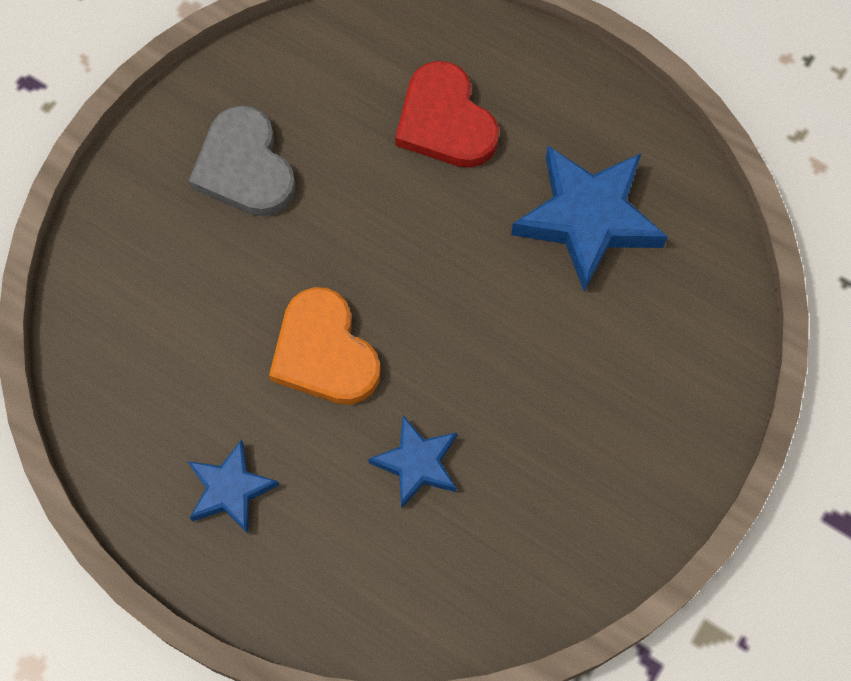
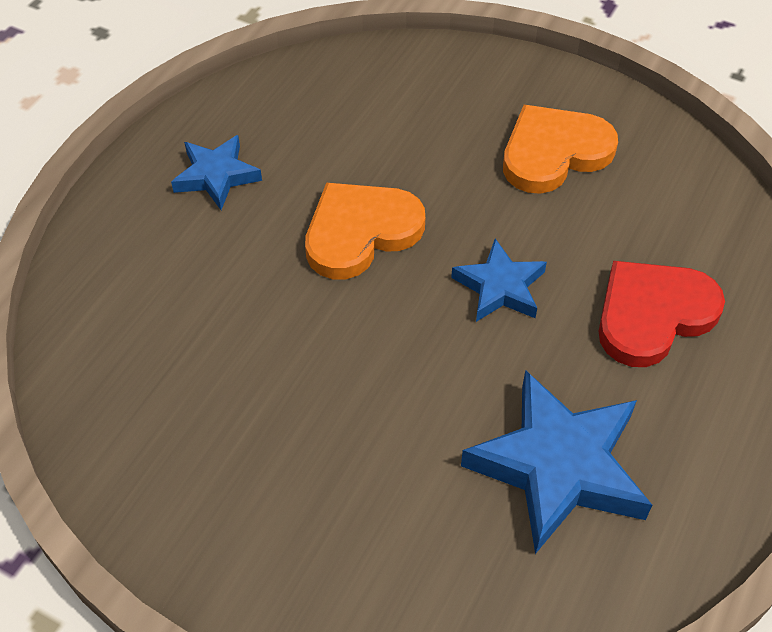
camera: 85 degrees right, 15 degrees down
grey heart [189,105,296,216] -> orange heart [503,105,618,194]
blue star [368,415,457,509] -> blue star moved to [451,238,547,322]

